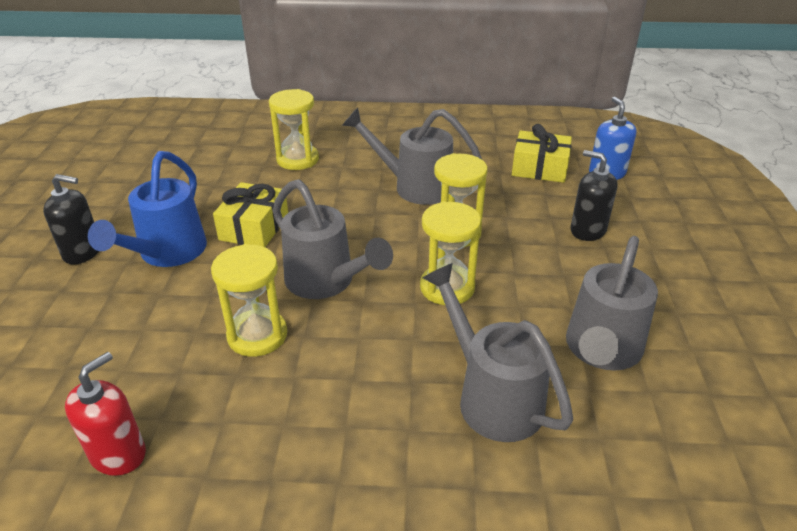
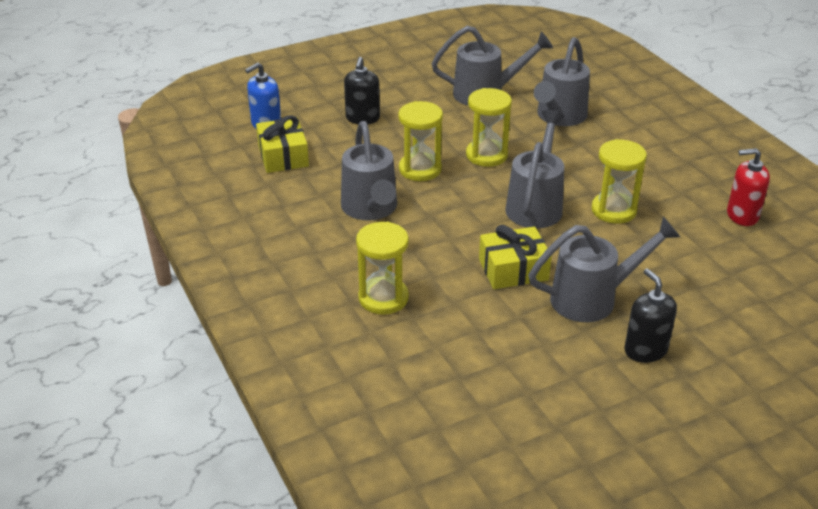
camera: 120 degrees left, 0 degrees up
blue watering can [88,151,207,267] -> grey watering can [528,217,680,322]

